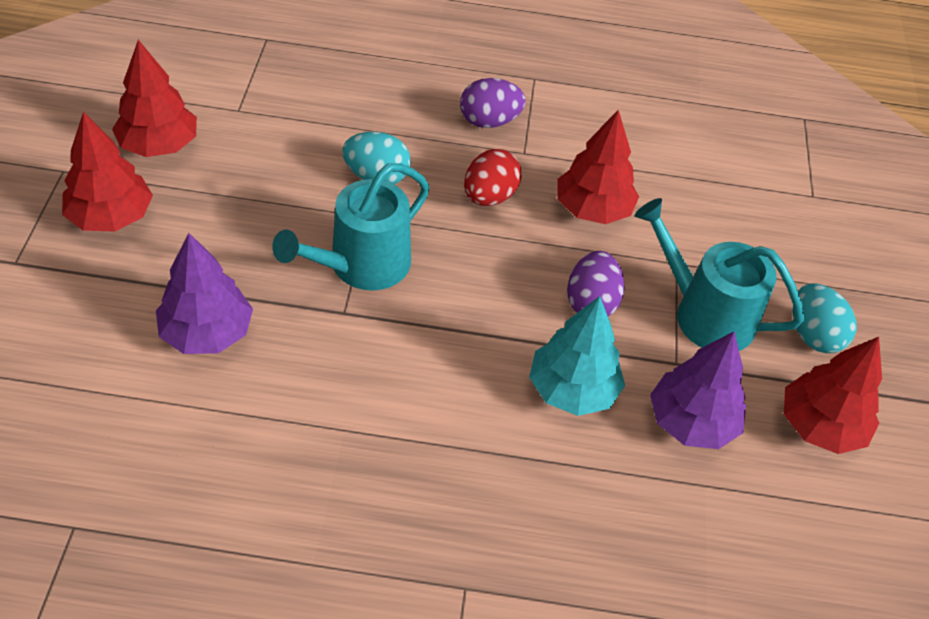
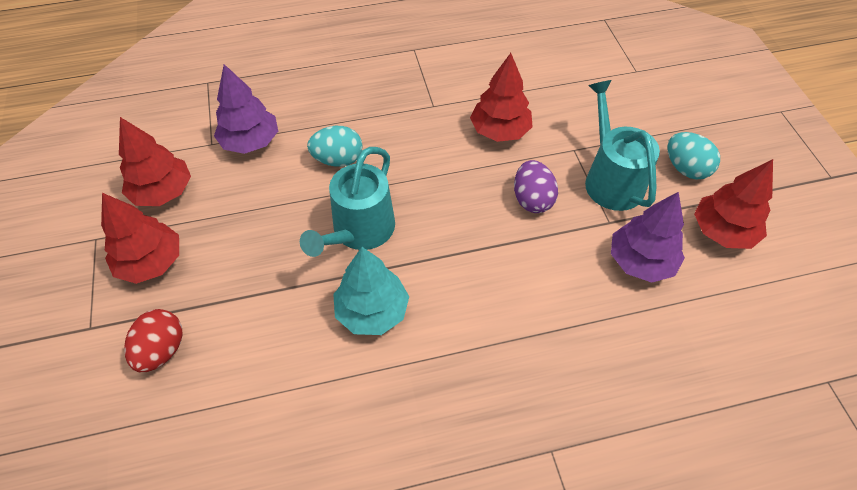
camera: 15 degrees left, 5 degrees up
purple tree [156,233,253,354] -> purple tree moved to [214,64,278,154]
purple egg [460,78,526,128] -> none
red egg [464,149,522,206] -> red egg moved to [124,309,182,372]
turquoise tree [529,296,625,416] -> turquoise tree moved to [333,247,409,335]
turquoise watering can [635,198,804,351] -> turquoise watering can turned 60 degrees clockwise [585,80,660,211]

